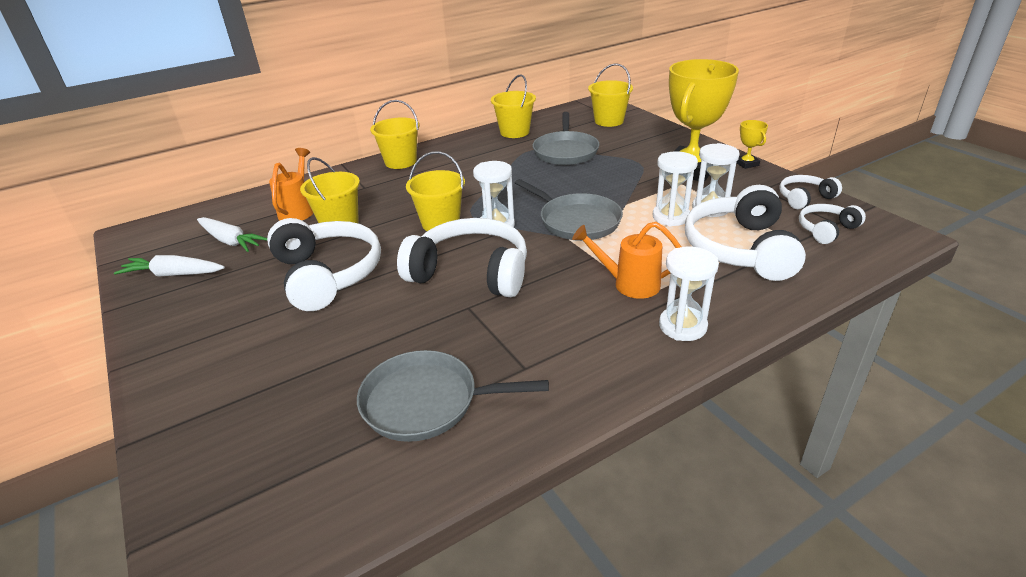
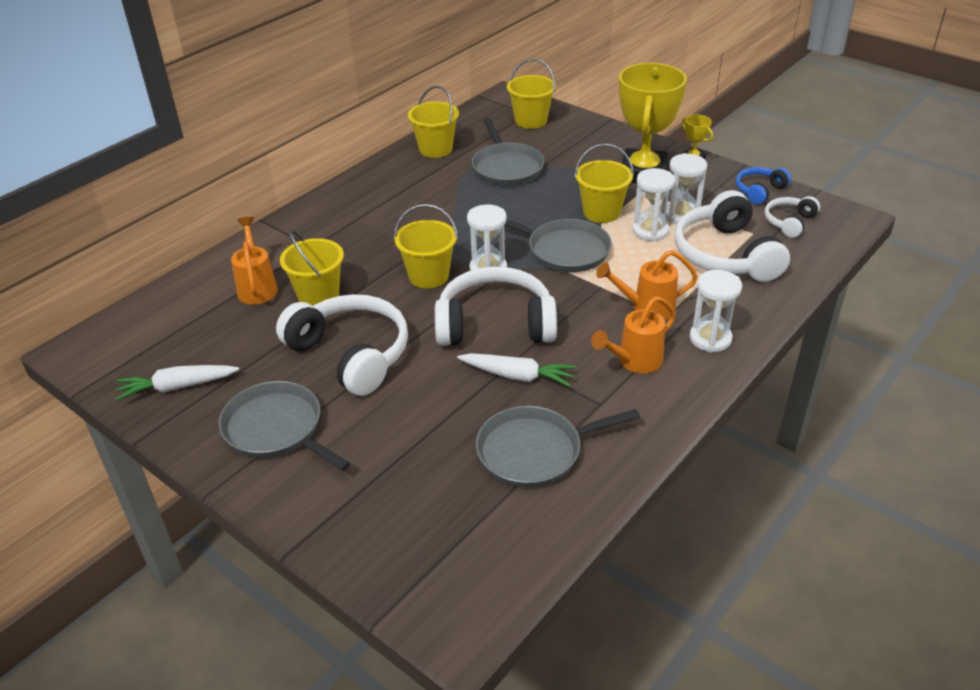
camera: 20 degrees left, 5 degrees up
white carrot [197,217,267,252] -> white carrot moved to [457,353,576,387]
yellow bucket [370,100,420,169] -> yellow bucket moved to [574,144,634,223]
white headphones [779,175,842,209] -> blue headphones [736,167,791,204]
none -> grey pan [219,381,350,471]
none -> orange watering can [591,296,676,373]

